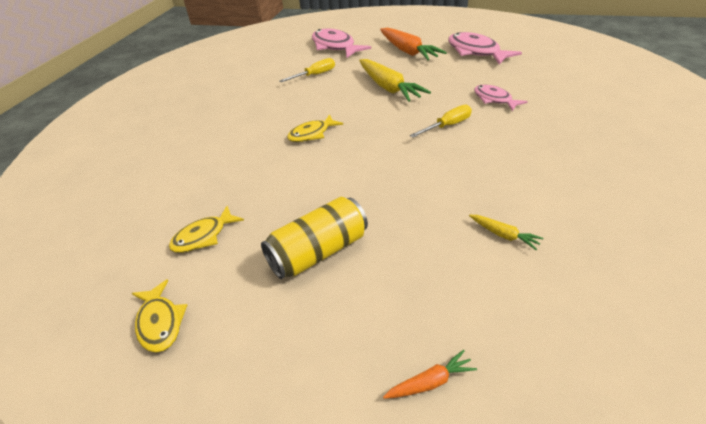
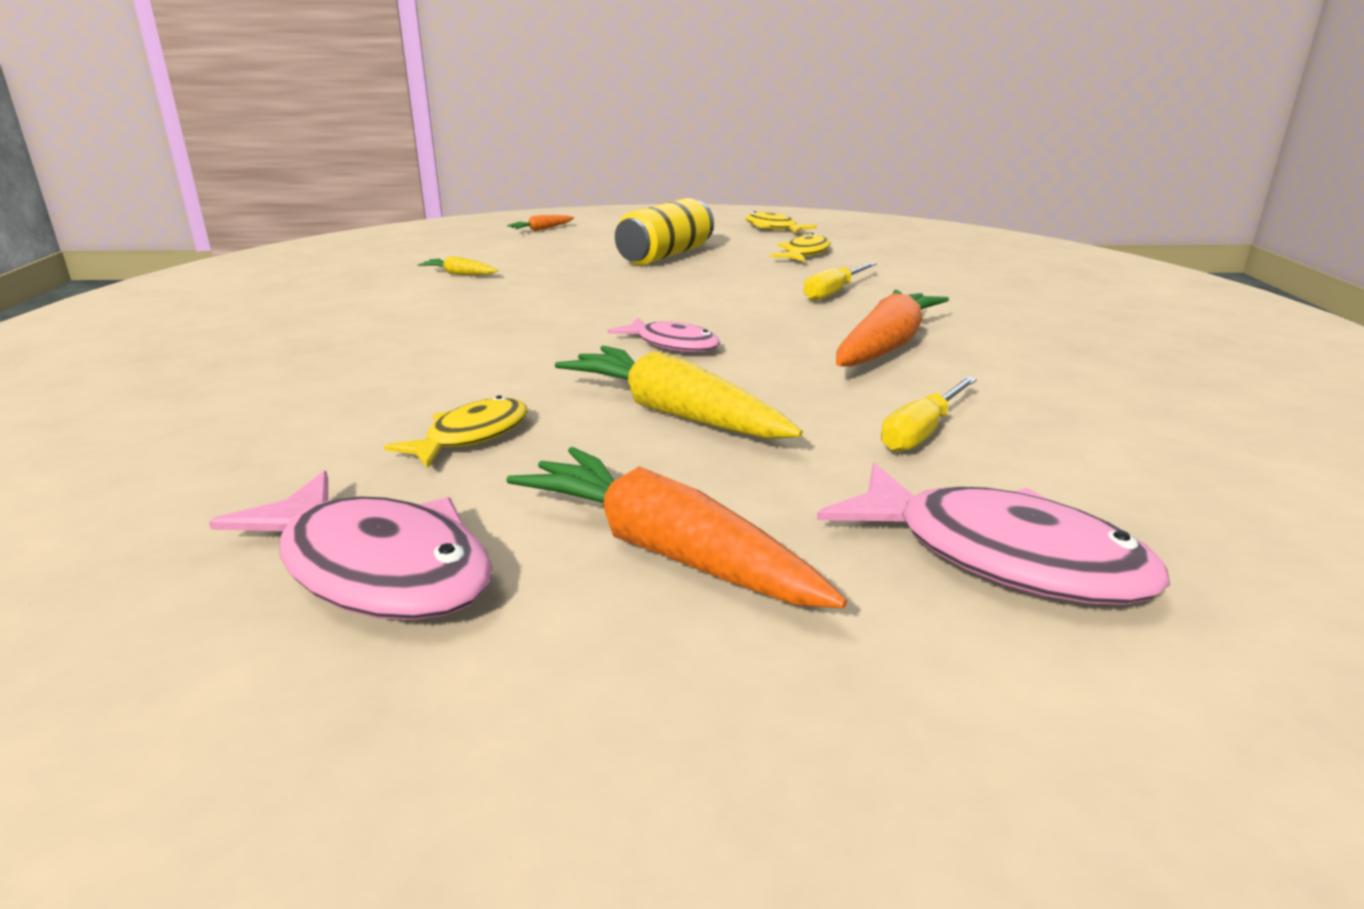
camera: 160 degrees right, 15 degrees down
yellow fish [287,114,343,142] -> yellow fish moved to [384,395,528,468]
yellow screwdriver [410,105,472,138] -> yellow screwdriver moved to [804,262,876,301]
pink fish [474,85,528,111] -> pink fish moved to [608,317,720,352]
none -> orange carrot [836,290,949,367]

